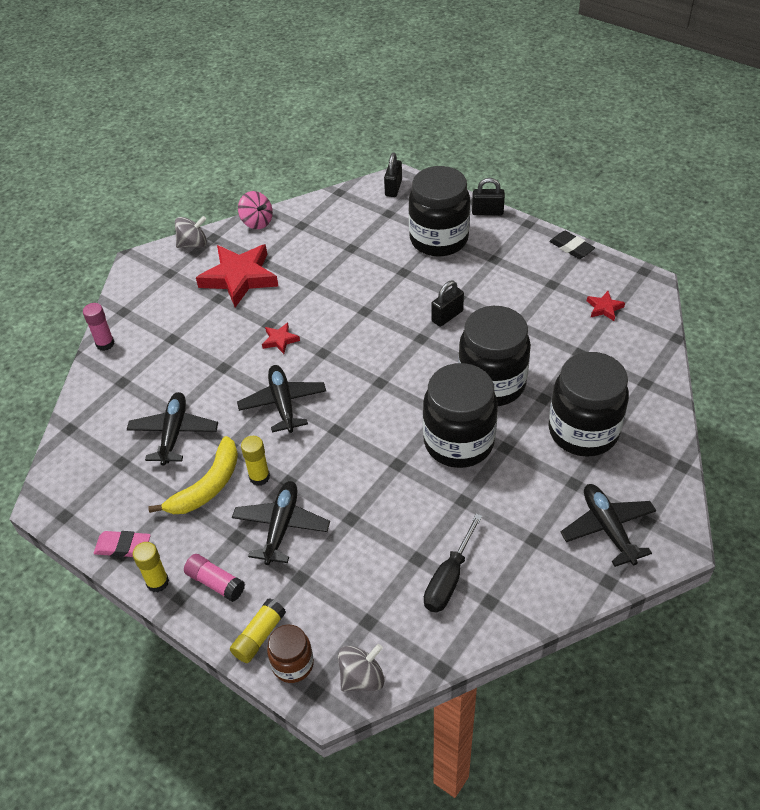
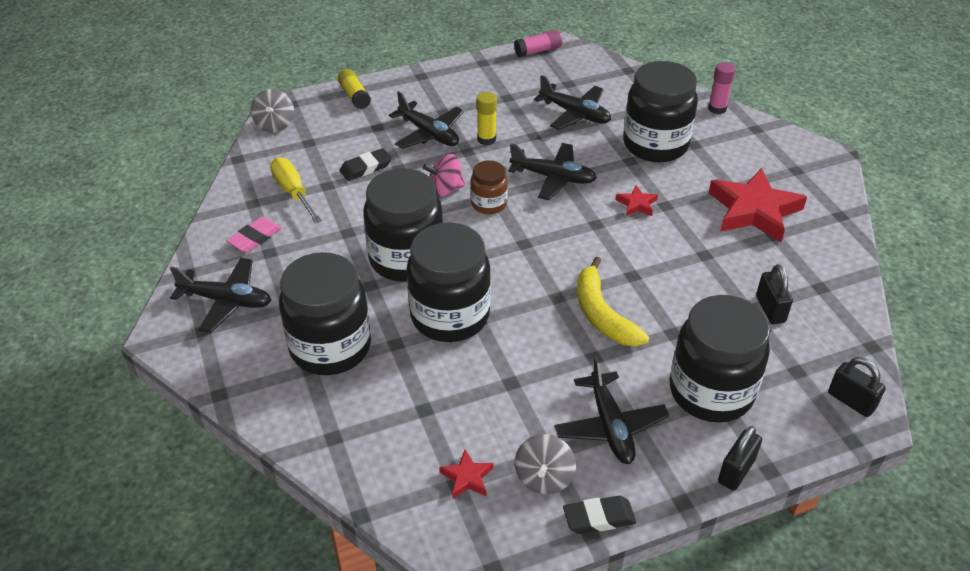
camera: 120 degrees right, 5 degrees down
pink eraser [94,531,151,557] -> pink eraser moved to [227,217,282,253]
yellow glue stick [132,542,169,592] -> none
yellow banana [148,436,238,514] -> yellow banana moved to [577,257,649,346]
grey spinning top [175,216,207,248] -> grey spinning top moved to [515,434,576,494]
pink glue stick [184,554,245,602] -> pink glue stick moved to [514,30,562,57]
pink spinning top [238,191,273,229] -> pink spinning top moved to [423,154,465,198]
brown jar [267,625,314,683] -> brown jar moved to [470,160,508,214]
black screwdriver [424,513,483,612] -> yellow screwdriver [270,157,322,224]
black padlock [431,281,464,327] -> black padlock moved to [756,264,793,324]
none -> black eraser [340,148,392,181]
none -> black plane [554,357,669,464]
none -> black jar [623,61,698,162]

